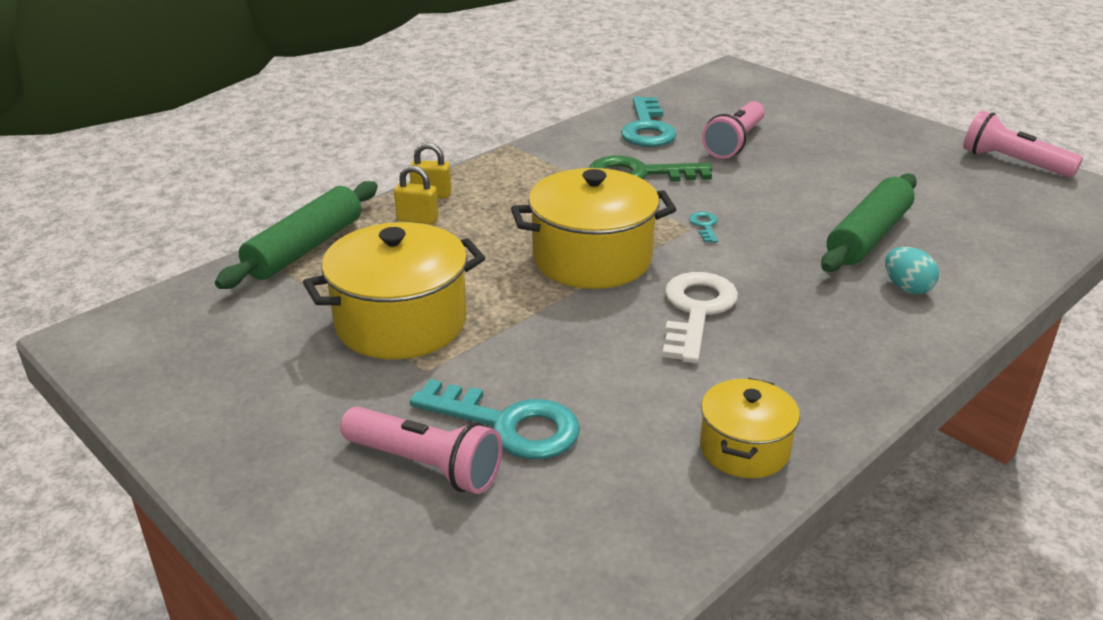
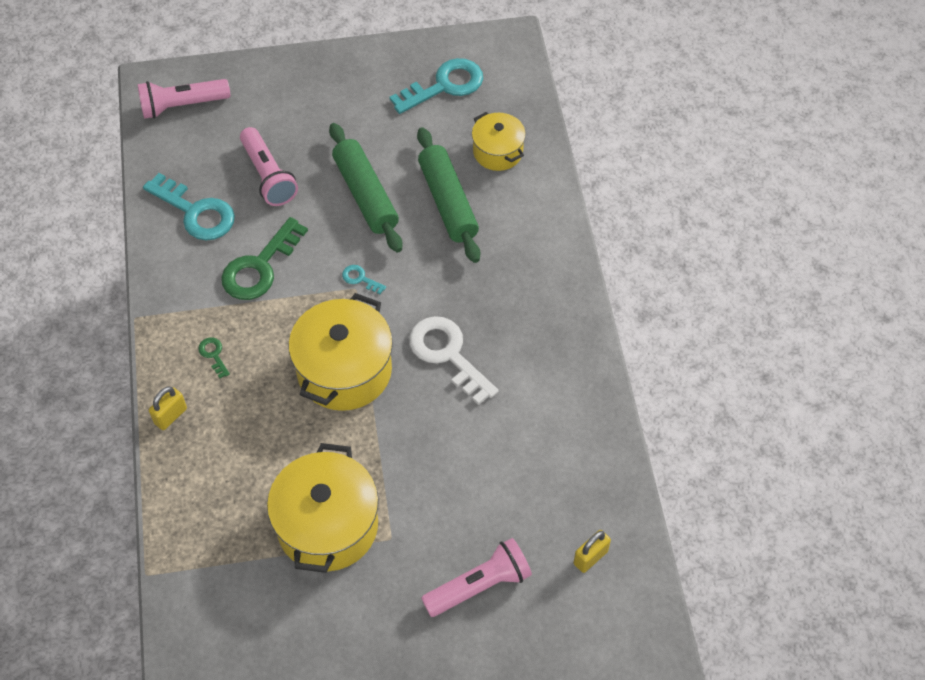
camera: 55 degrees left, 25 degrees up
green rolling pin [215,181,378,289] -> green rolling pin moved to [329,123,403,253]
yellow padlock [394,165,439,224] -> yellow padlock moved to [573,530,611,573]
turquoise key [410,379,580,459] -> turquoise key moved to [390,58,483,114]
yellow pot [700,378,800,478] -> yellow pot moved to [472,112,526,171]
turquoise egg [885,247,939,294] -> none
pink flashlight [963,110,1083,178] -> pink flashlight moved to [138,79,231,119]
none -> green key [198,337,230,378]

